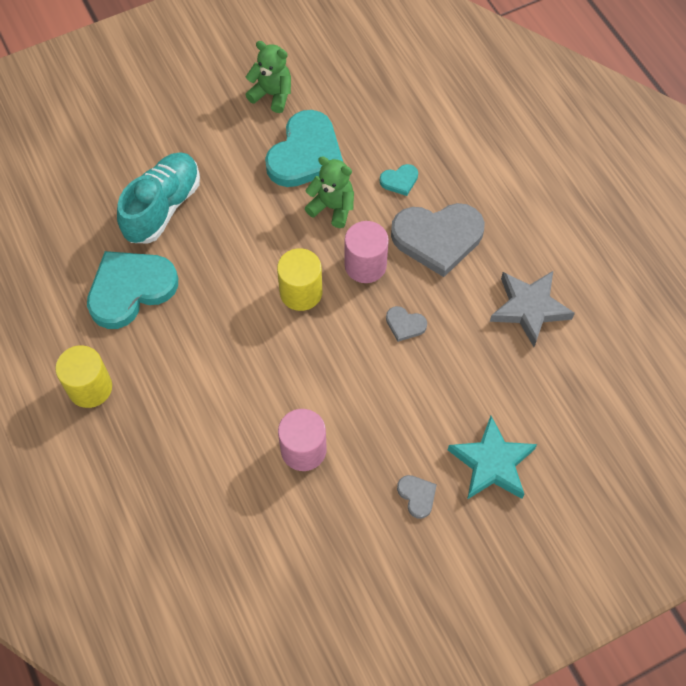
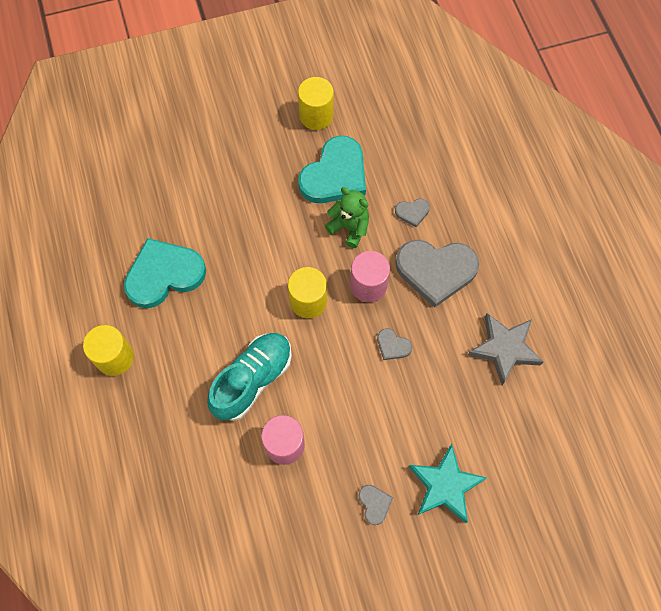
camera: 10 degrees right, 5 degrees up
turquoise shoe [117,152,200,244] -> turquoise shoe moved to [207,333,292,421]
green teddy bear [245,41,291,113] -> yellow cylinder [298,77,334,130]
turquoise heart [380,164,418,196] -> grey heart [395,199,430,227]

